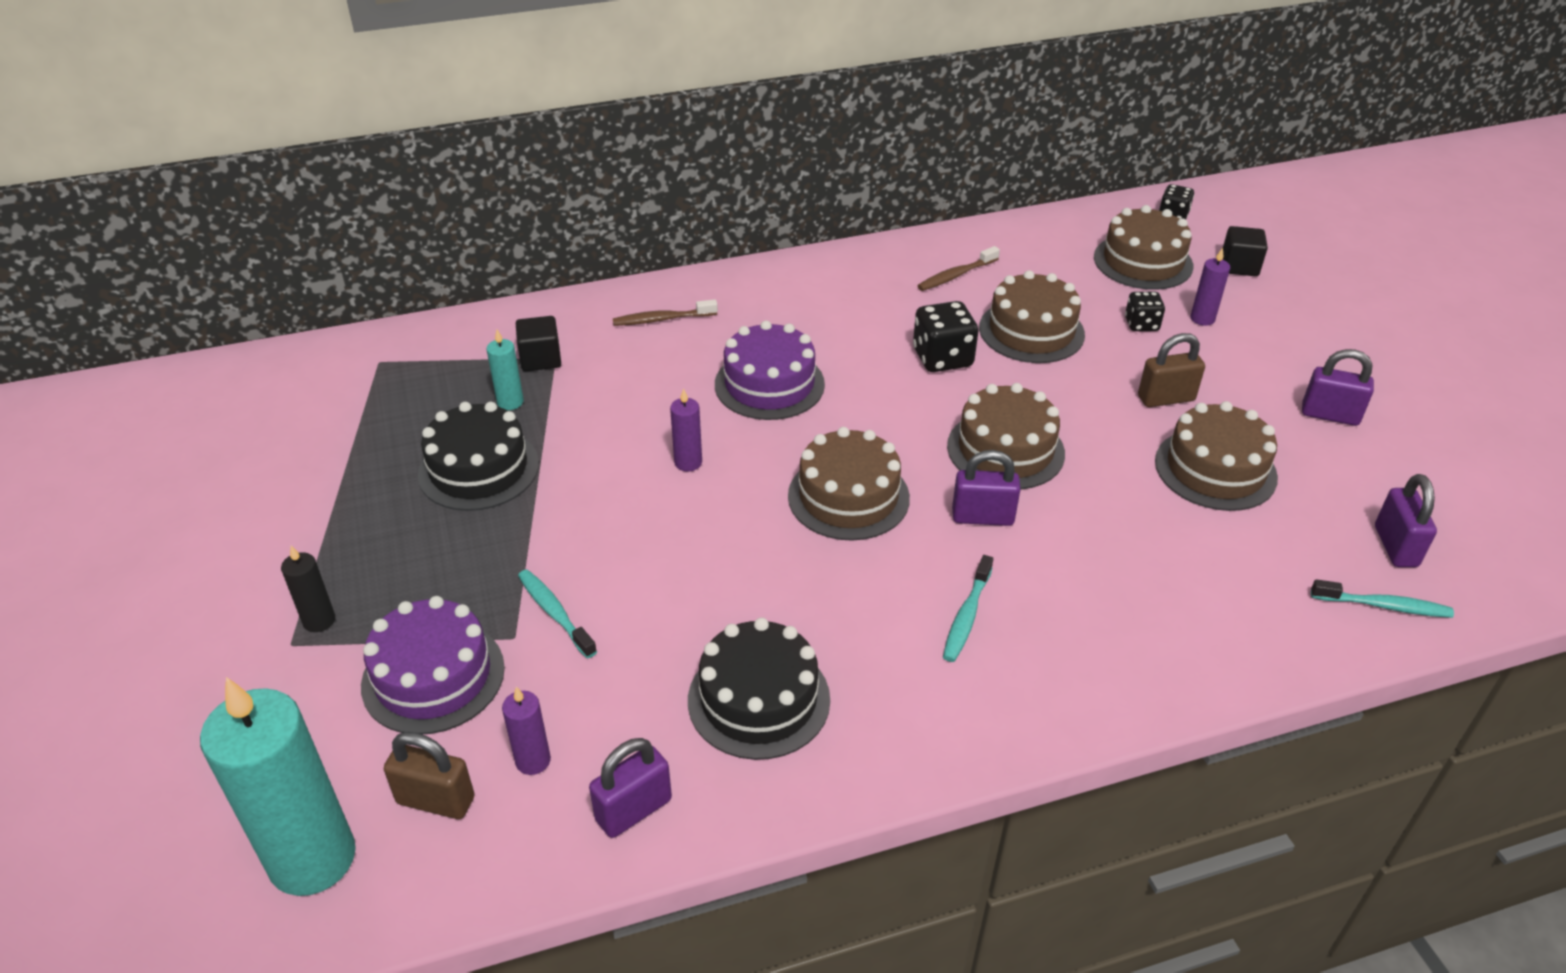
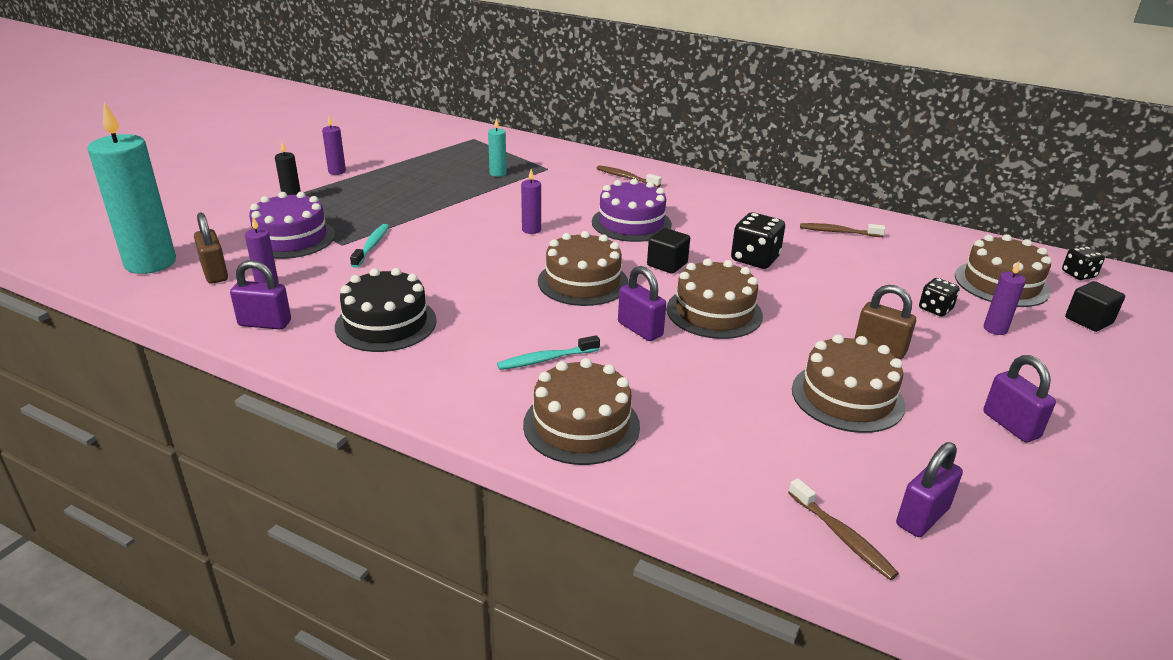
camera: 45 degrees right, 10 degrees down
black cake [418,402,539,511] -> none
black cube [516,316,561,371] -> black cube moved to [647,228,690,274]
brown cake [979,270,1085,363] -> brown cake moved to [523,358,640,465]
turquoise toothbrush [1311,579,1454,618] -> brown toothbrush [788,478,899,580]
none -> purple candle [322,116,346,175]

